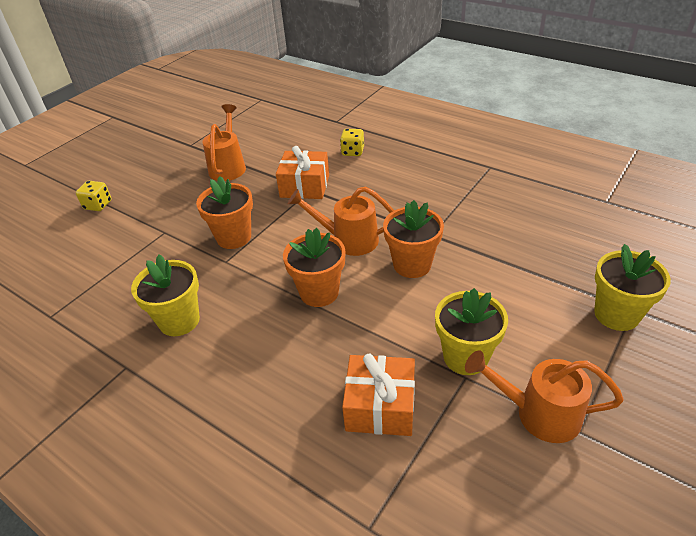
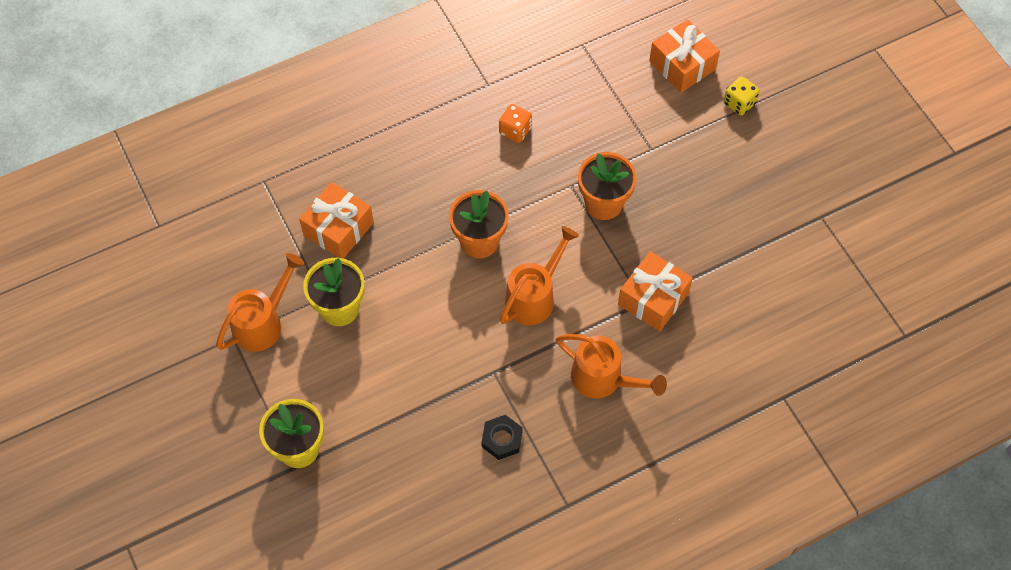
camera: 115 degrees right, 20 degrees up
yellow flower pot [131,255,200,336] -> orange dice [499,104,532,143]
orange watering can [203,104,246,181] -> orange watering can moved to [556,334,667,398]
yellow dice [340,129,364,156] -> none
orange flower pot [383,200,444,278] -> none
none -> black nut [481,415,523,460]
none -> orange gift [649,19,720,93]

